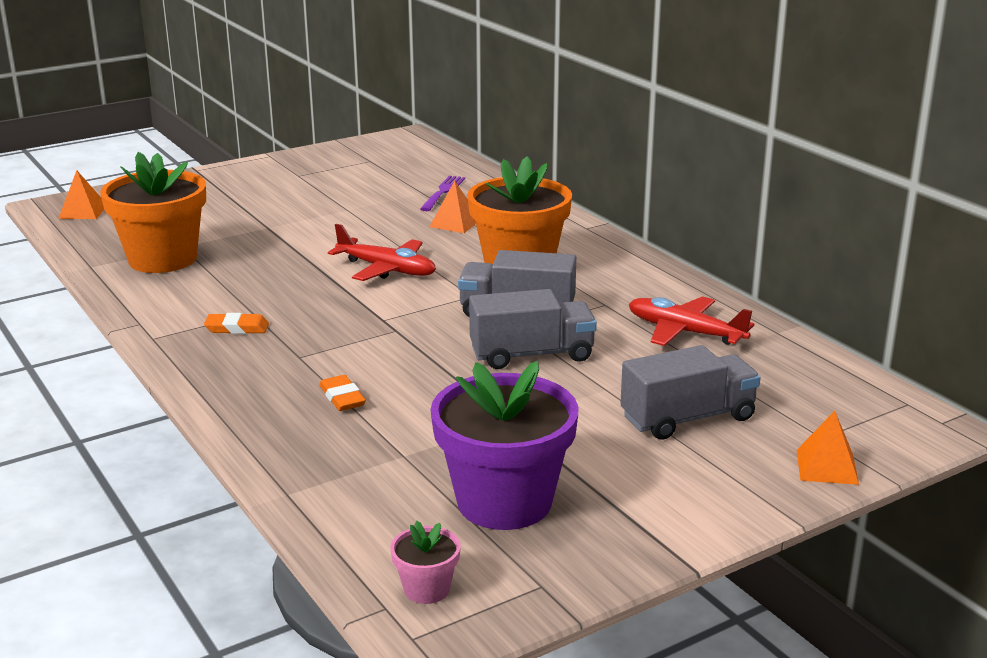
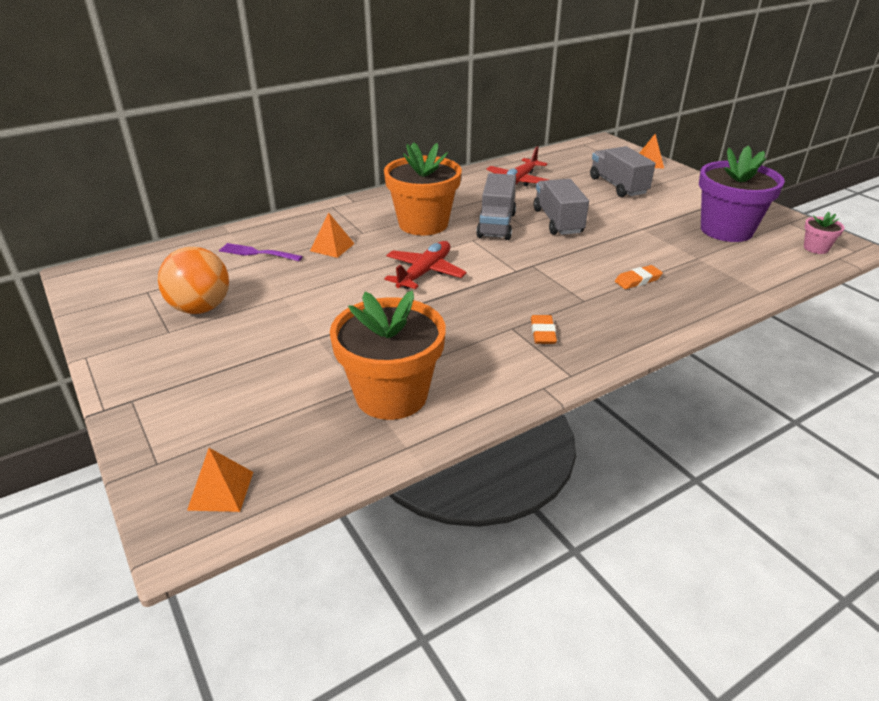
camera: 90 degrees left, 10 degrees up
none -> orange ball [158,247,229,314]

